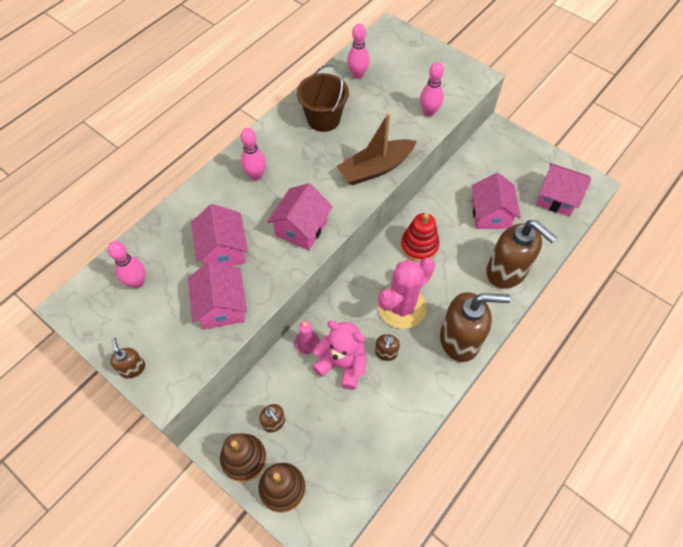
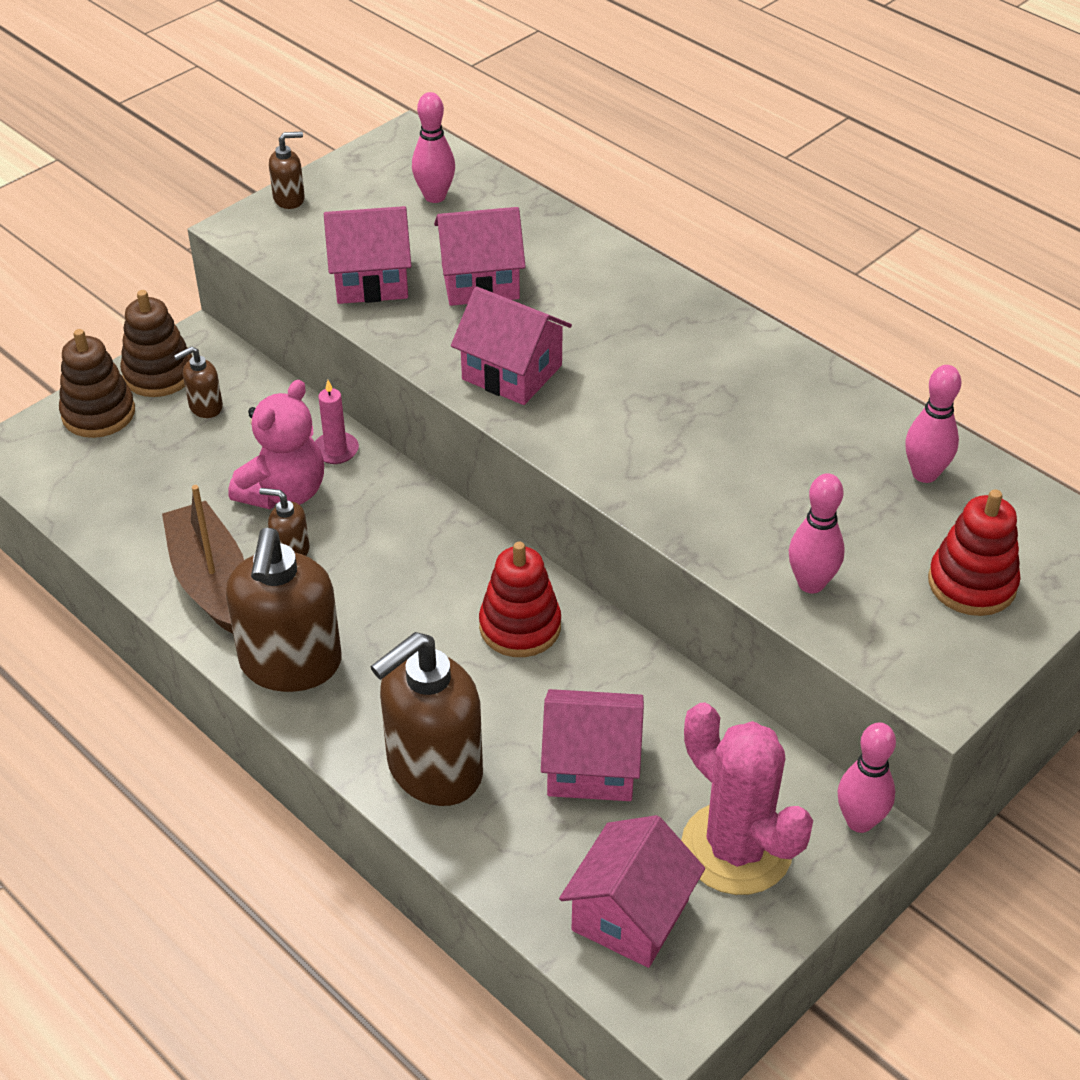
camera: 95 degrees right, 15 degrees down
pink bowling pin [240,128,266,181] -> pink bowling pin moved to [838,722,896,833]
brown bucket [297,64,349,132] -> none
brown boat [337,113,417,185] -> brown boat moved to [162,485,244,634]
pink cactus [378,258,435,329] -> pink cactus moved to [681,703,813,895]
none -> red stacking toy [928,489,1021,616]

